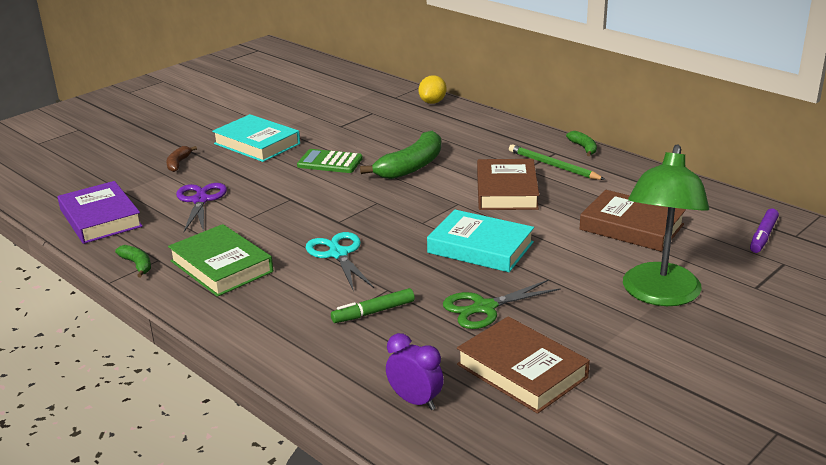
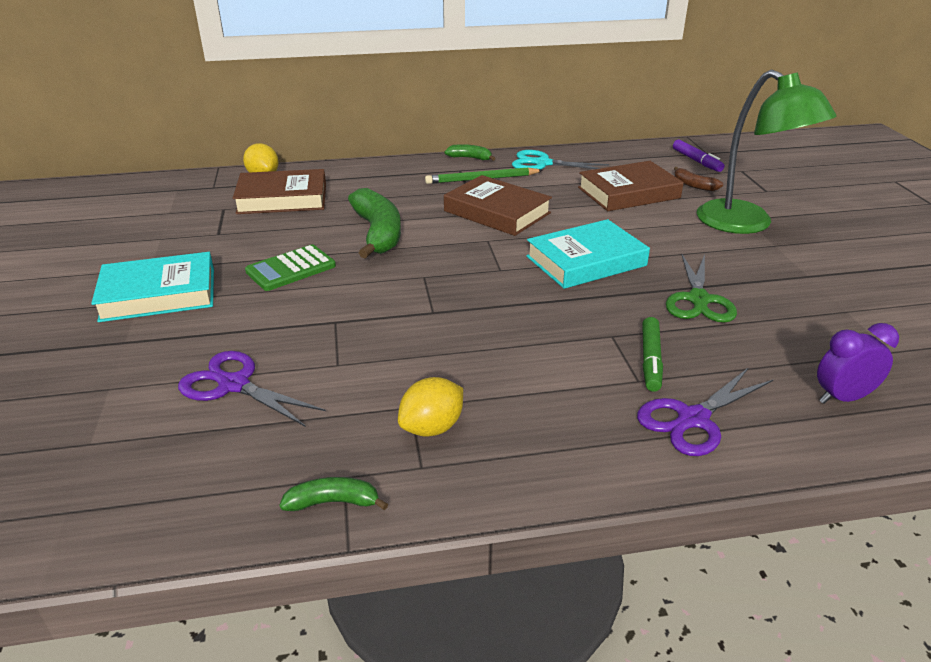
camera: 55 degrees left, 5 degrees up
purple book [58,181,143,244] -> none
brown banana [167,146,197,172] -> brown banana moved to [674,167,723,191]
green book [168,224,273,297] -> yellow lemon [398,377,463,437]
turquoise scissors [306,232,374,292] -> turquoise scissors moved to [512,150,609,169]
brown book [457,316,590,414] -> brown book moved to [233,169,326,214]
none -> purple scissors [637,367,774,456]

